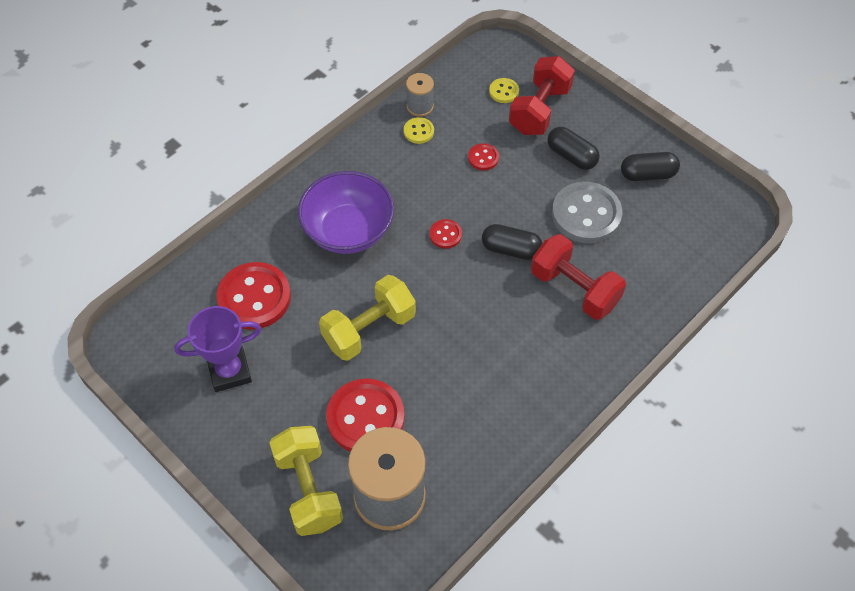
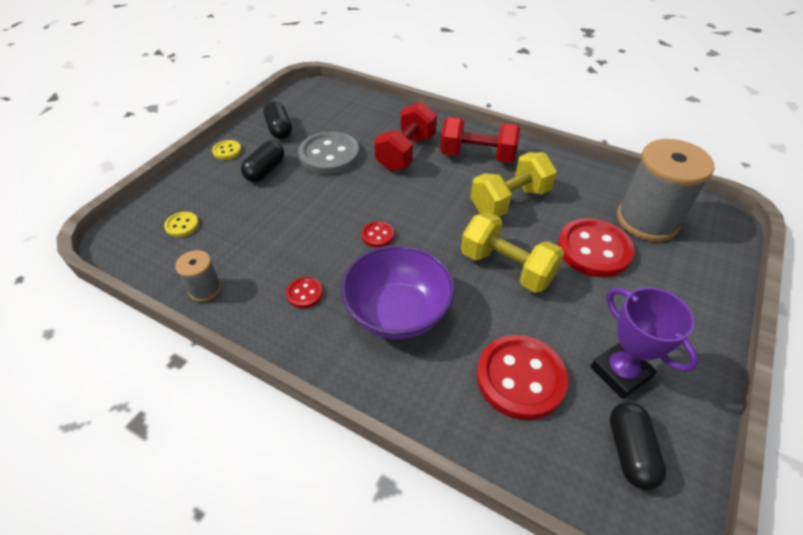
camera: 105 degrees left, 10 degrees down
yellow dumbbell [269,426,343,536] -> yellow dumbbell moved to [470,152,557,217]
yellow button [404,117,434,144] -> yellow button moved to [212,140,241,160]
red button [468,143,499,171] -> red button moved to [286,277,323,308]
black capsule [482,224,542,260] -> black capsule moved to [610,402,667,490]
red dumbbell [509,56,575,135] -> red dumbbell moved to [440,117,520,163]

